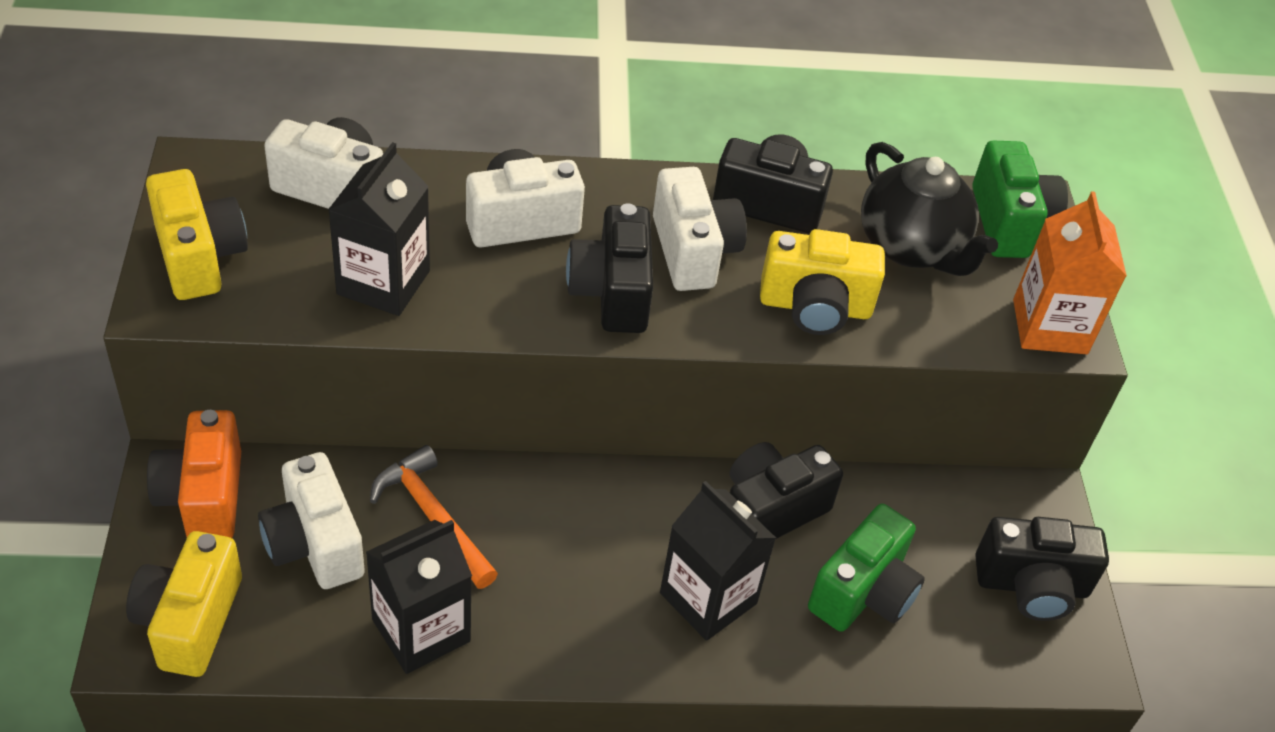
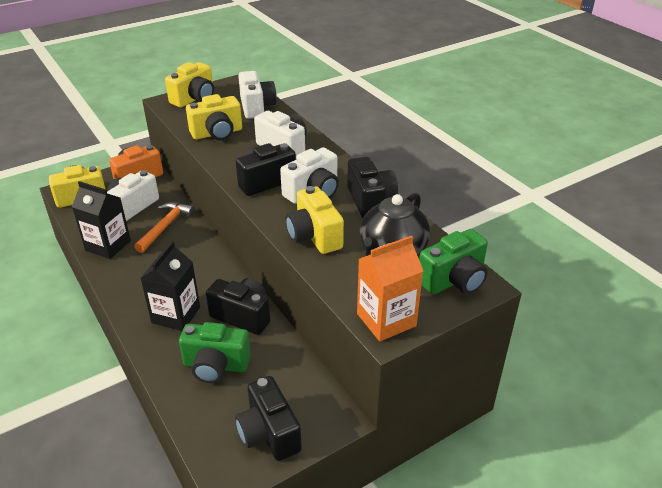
camera: 65 degrees right, 10 degrees down
black carton [328,142,430,316] -> yellow camera [186,94,242,140]

